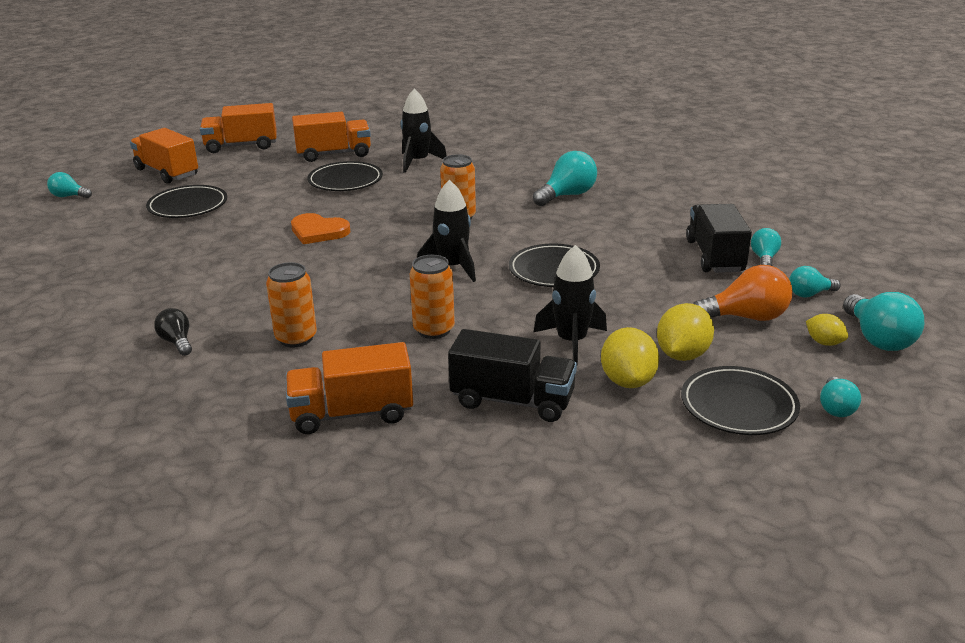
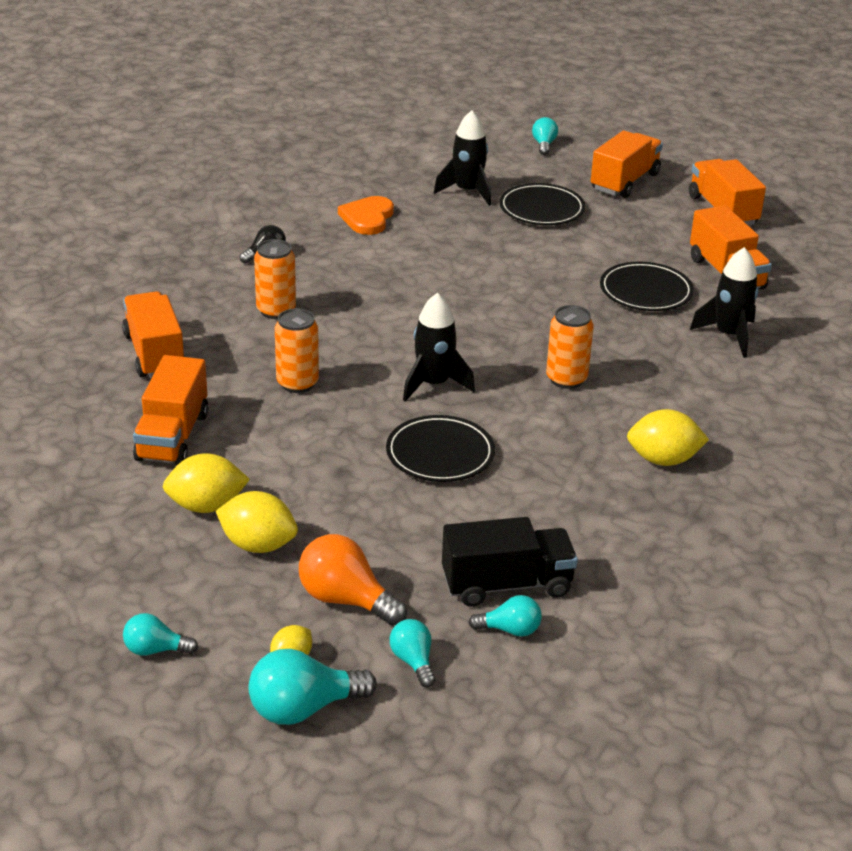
camera: 80 degrees right, 5 degrees up
orange heart [291,213,351,244] -> orange heart moved to [338,196,394,235]
black truck [448,329,577,422] -> orange truck [133,355,208,465]
turquoise light bulb [533,151,597,206] -> yellow lemon [627,409,709,466]
black rocket [534,245,607,366] -> black rocket moved to [434,110,491,206]
black plate [681,366,800,435] -> none
orange light bulb [693,265,792,321] -> orange light bulb turned 135 degrees clockwise [299,534,407,626]

